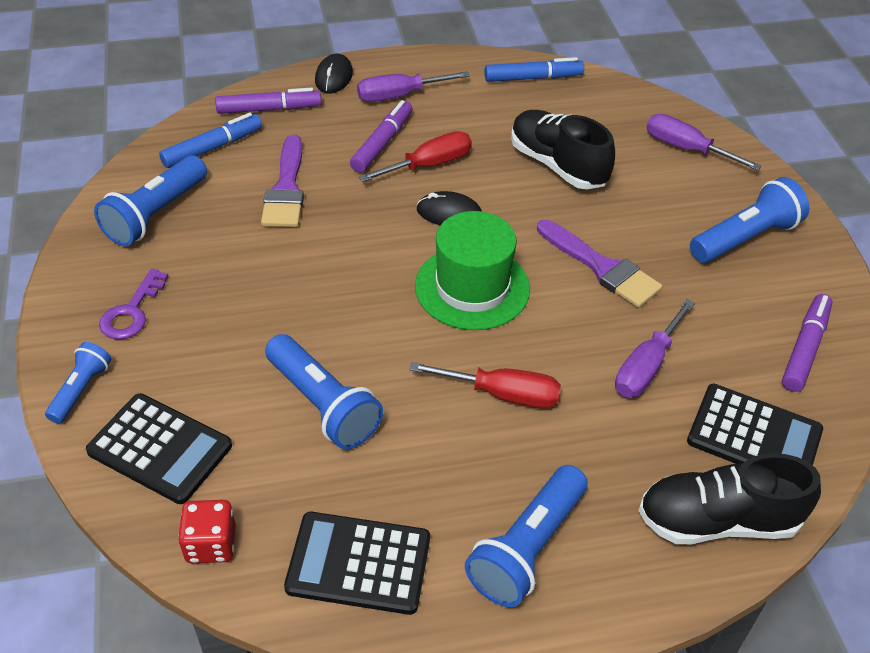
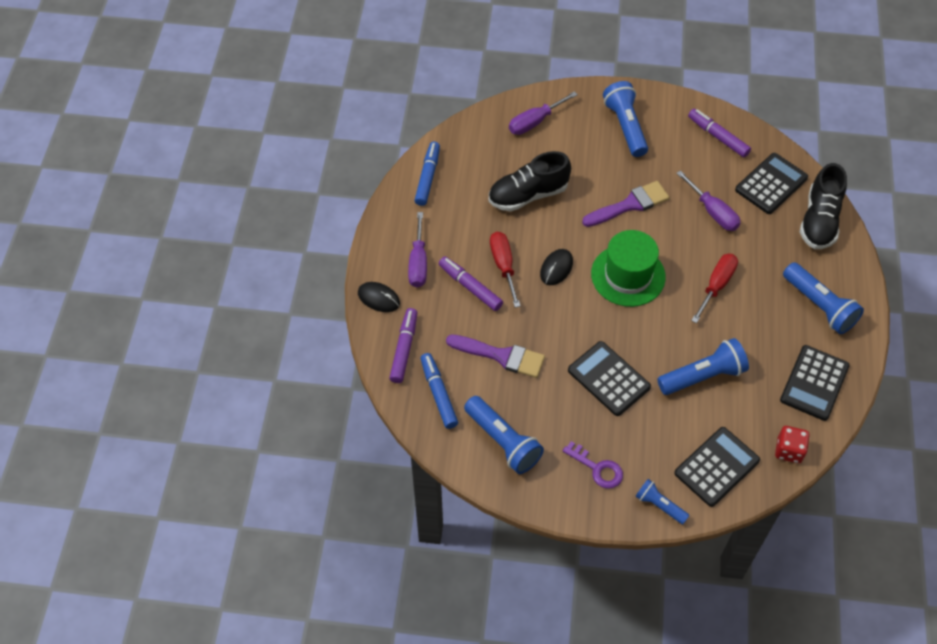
camera: 70 degrees left, 10 degrees up
none -> black calculator [568,341,651,416]

